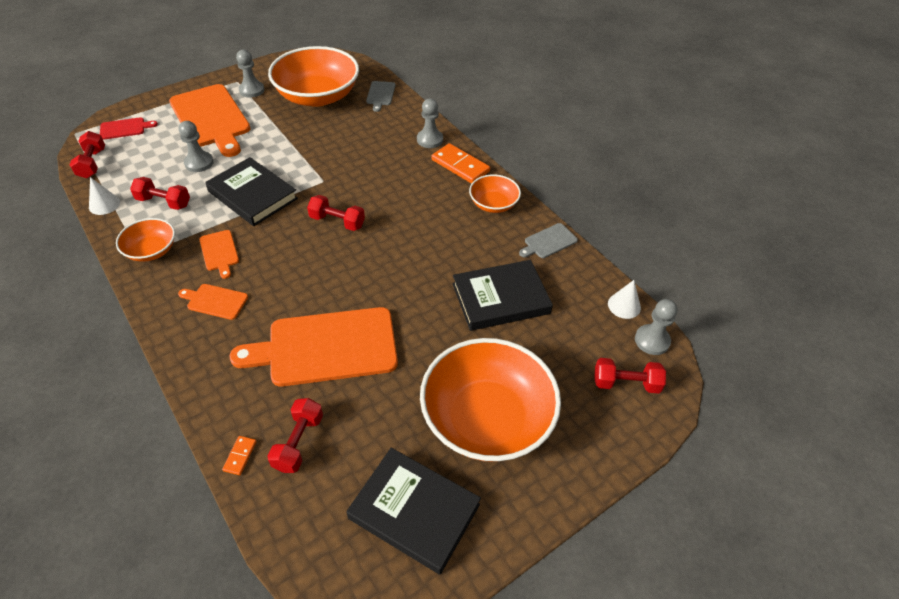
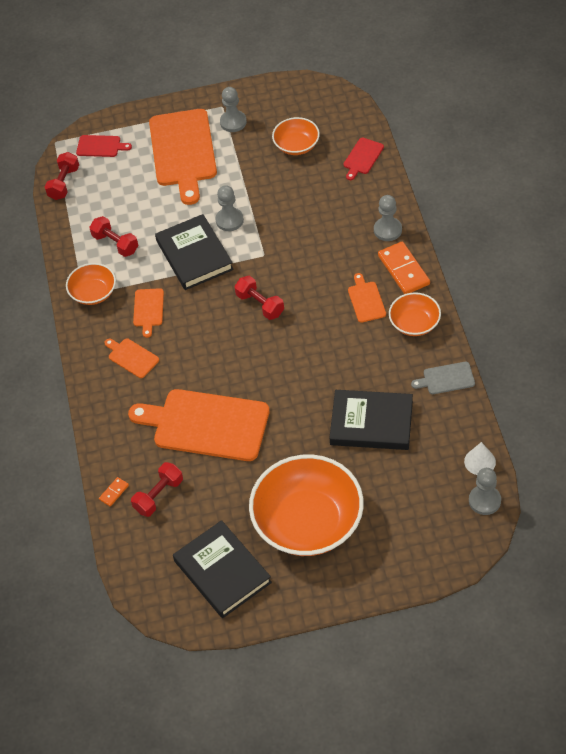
camera: 30 degrees right, 5 degrees up
white cone [89,177,120,215] -> none
grey pawn [179,121,214,172] -> grey pawn moved to [215,185,244,231]
orange bowl [268,46,359,107] -> orange bowl [272,117,320,155], size x0.50
grey cutting board [366,81,395,112] -> red cutting board [344,138,384,180]
red dumbbell [594,358,666,394] -> none
none -> orange cutting board [348,273,386,323]

